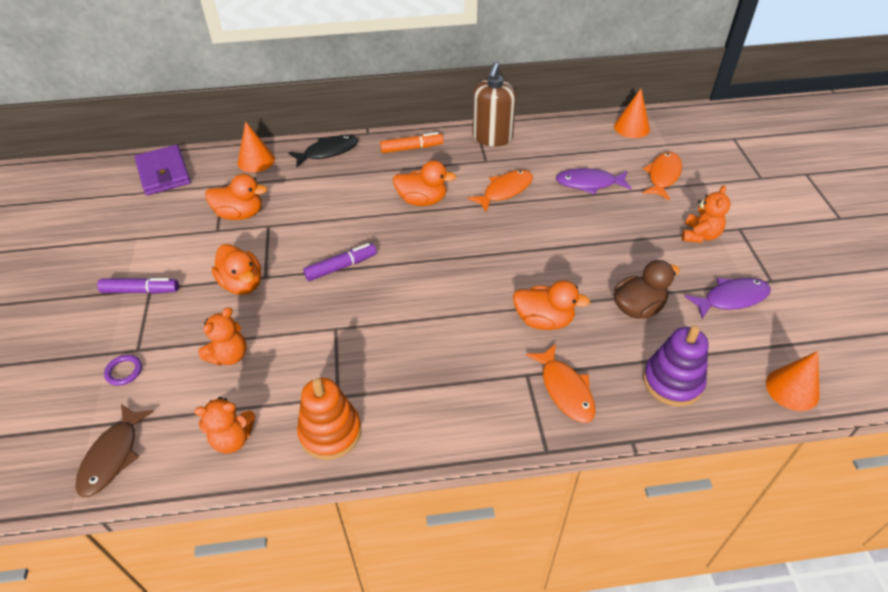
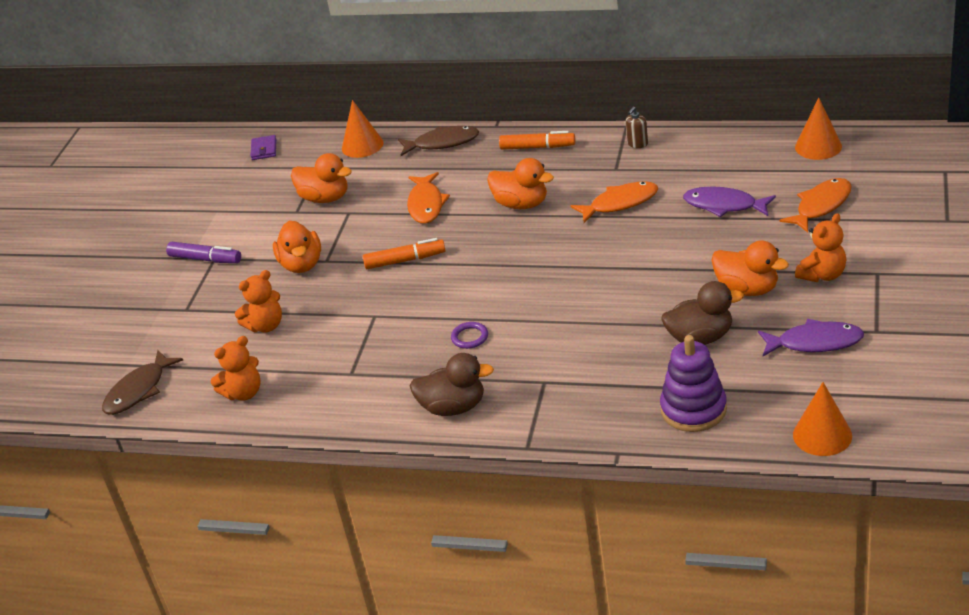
camera: 25 degrees right, 10 degrees down
purple ring [104,355,142,386] -> purple ring moved to [451,322,488,349]
purple wallet [134,145,191,195] -> purple wallet [251,135,276,160], size x0.51
orange teddy bear [194,397,255,453] -> orange teddy bear turned 45 degrees counterclockwise [211,336,260,401]
black fish [288,135,358,167] -> brown fish [398,126,479,156]
orange stacking toy [297,378,361,460] -> none
purple marker [303,243,377,281] -> orange marker [363,238,446,269]
brown soap dispenser [472,63,516,146] -> brown soap dispenser [625,107,648,148], size x0.43
orange duck [513,280,590,330] -> orange duck moved to [711,240,789,296]
orange fish [526,343,596,423] -> orange fish moved to [407,172,450,224]
none -> brown duck [409,353,494,416]

